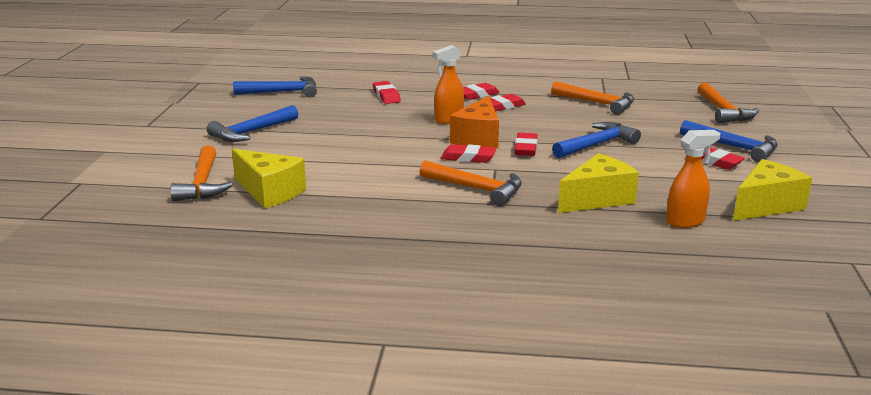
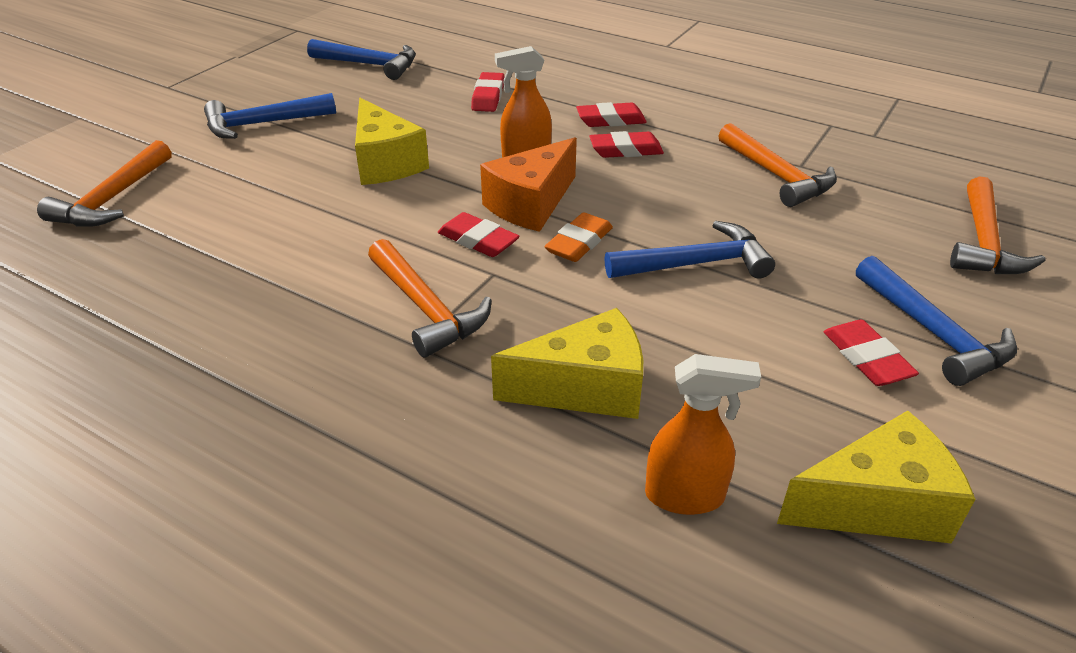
camera: 25 degrees right, 15 degrees up
yellow cheese [232,149,306,208] -> yellow cheese moved to [355,98,429,185]
red eraser [515,133,537,156] -> orange eraser [545,212,613,262]

